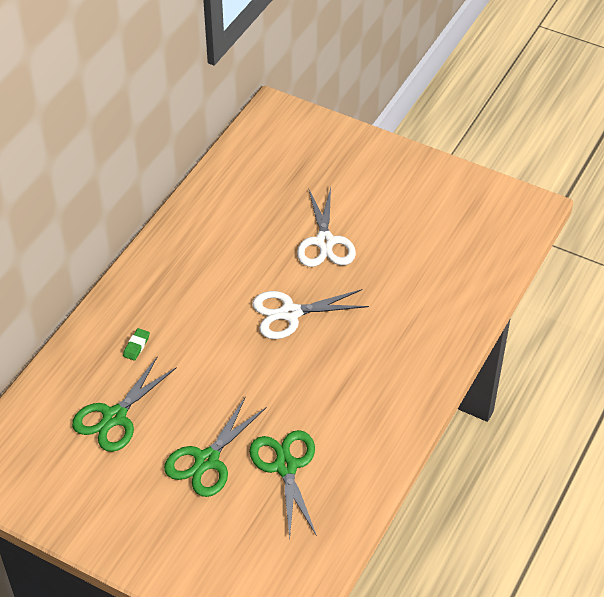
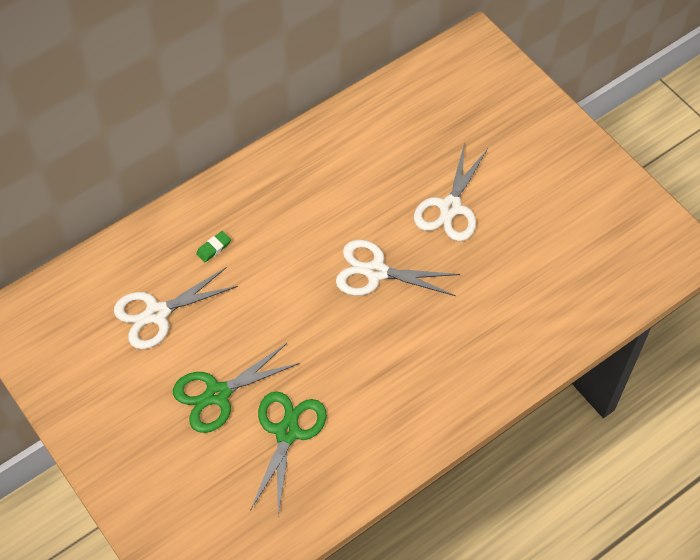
camera: 25 degrees right, 10 degrees up
green scissors [72,357,177,452] -> white scissors [114,267,238,349]

